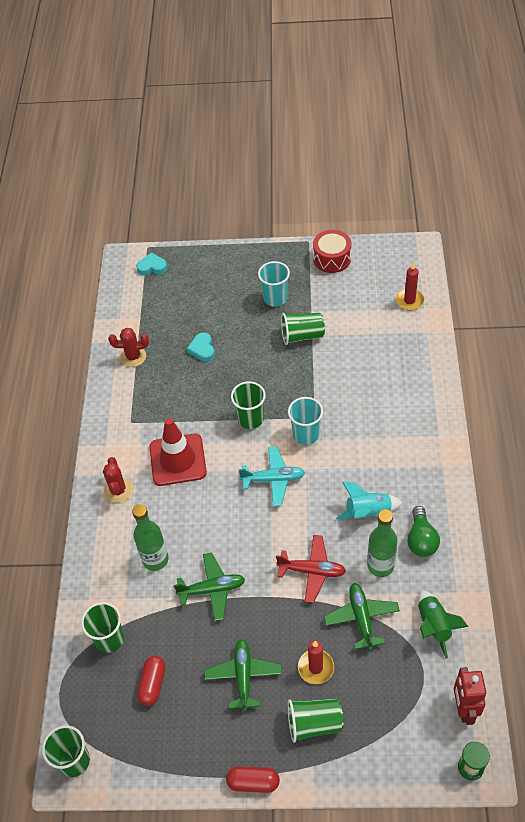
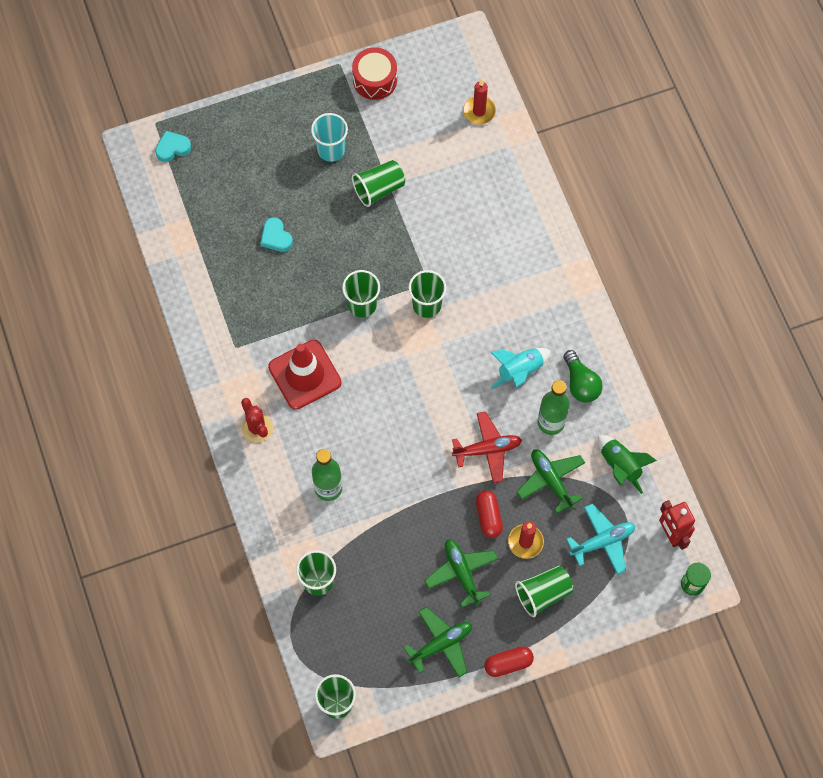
camera: 25 degrees left, 15 degrees up
red cactus [108,328,149,367] -> none
red capsule [137,656,165,706] -> red capsule moved to [476,490,503,538]
green plane [174,553,245,621] -> green plane moved to [404,607,472,677]
turquoise plane [239,446,305,506] -> turquoise plane moved to [566,503,636,575]
turquoise cup [288,397,323,445] -> green cup [408,270,447,318]

